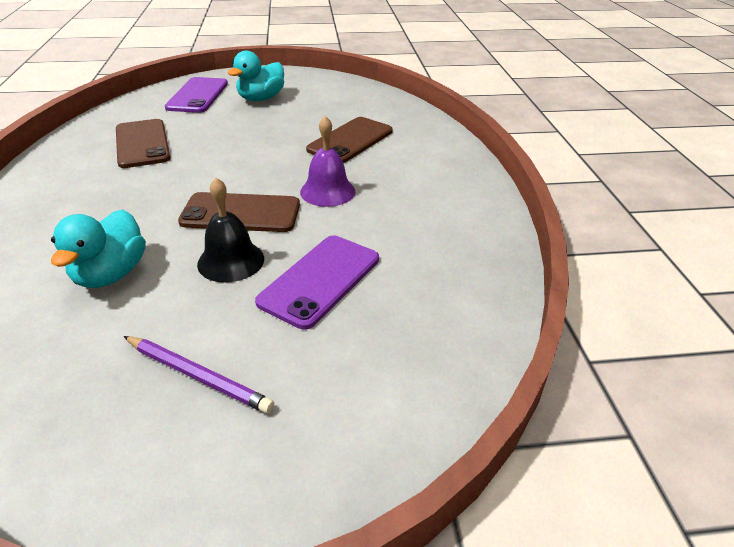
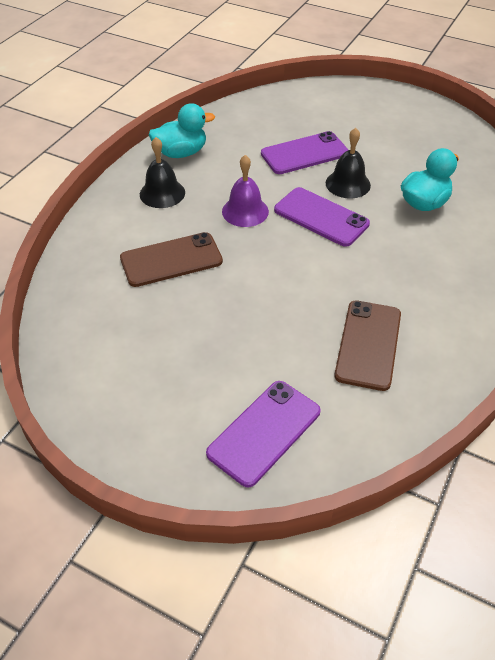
camera: 145 degrees left, 10 degrees up
purple pencil [123,336,274,413] -> none
brown phone [178,192,300,232] -> purple phone [274,187,370,247]
turquoise duck [228,51,284,101] -> turquoise duck moved to [149,103,215,158]
none -> black bell [140,137,185,208]

